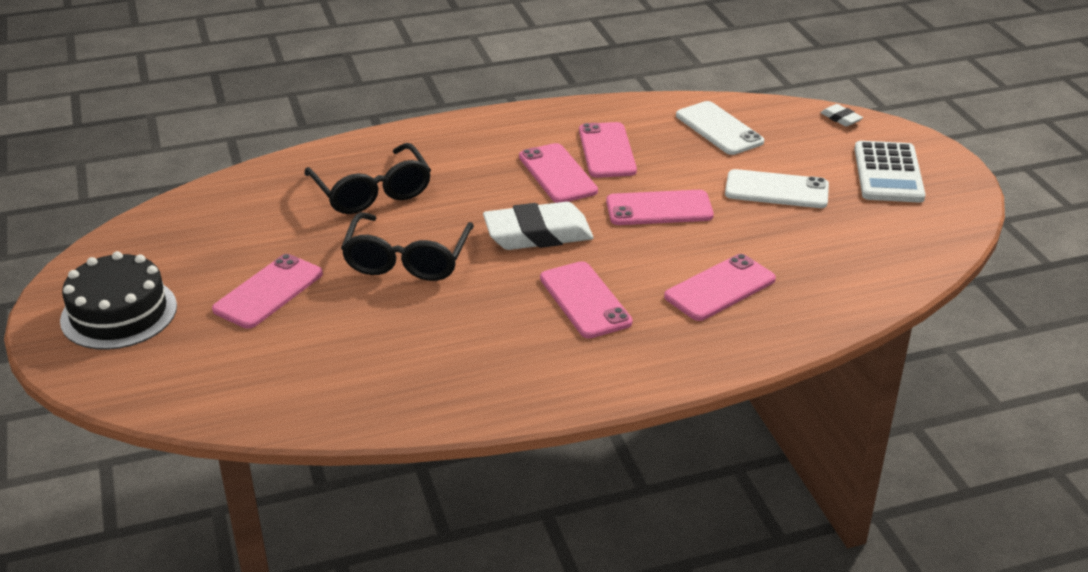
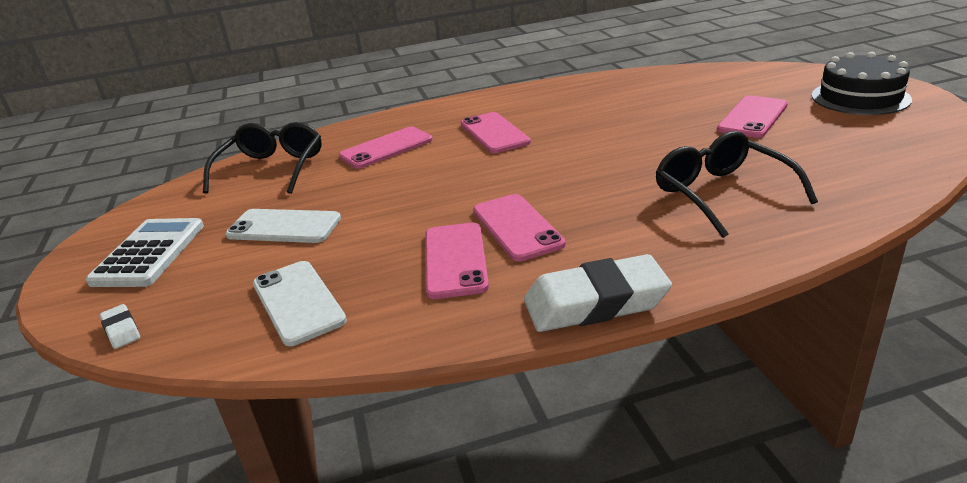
camera: 175 degrees left, 5 degrees down
black glasses [341,212,474,281] -> black glasses moved to [203,122,322,194]
white eraser [483,202,593,250] -> white eraser moved to [524,254,672,332]
pink phone [606,190,714,225] -> none

